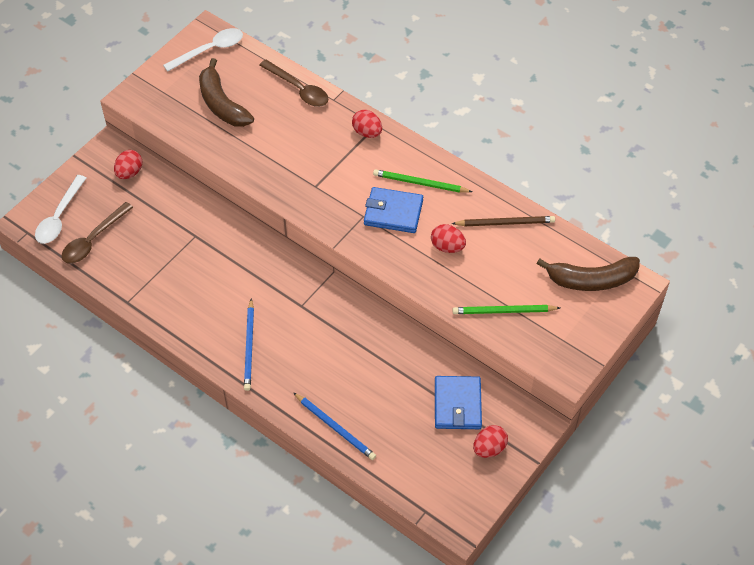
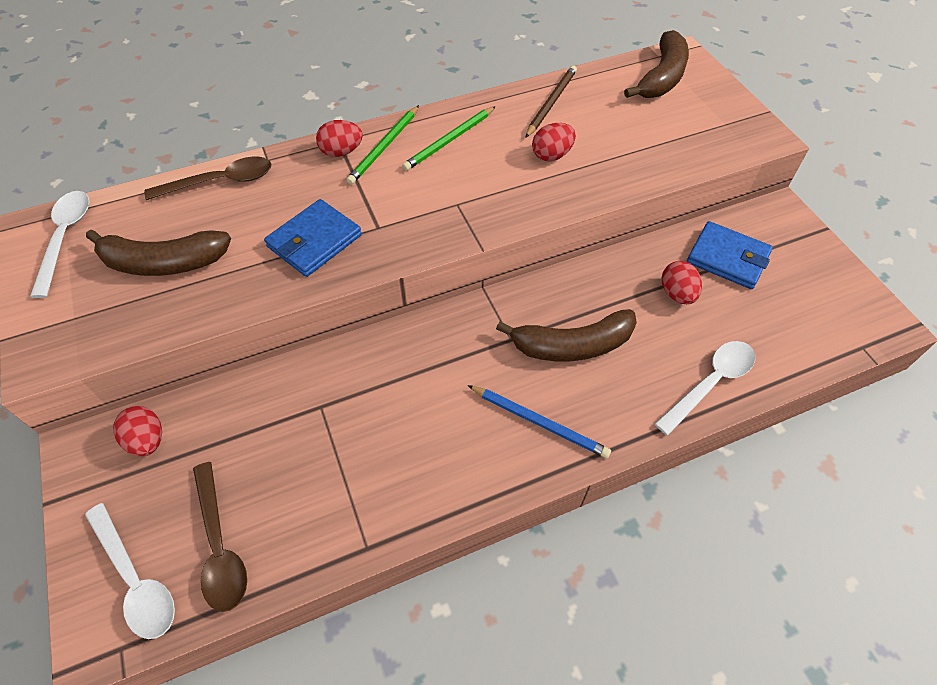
camera: 60 degrees left, 0 degrees up
blue pencil [293,392,376,460] -> white spoon [654,341,755,436]
blue wallet [364,187,423,233] -> blue wallet moved to [264,199,362,277]
green pencil [453,305,560,314] -> green pencil moved to [346,105,419,185]
red egg [473,425,508,458] -> red egg moved to [661,261,702,304]
none -> brown banana [496,309,637,361]

